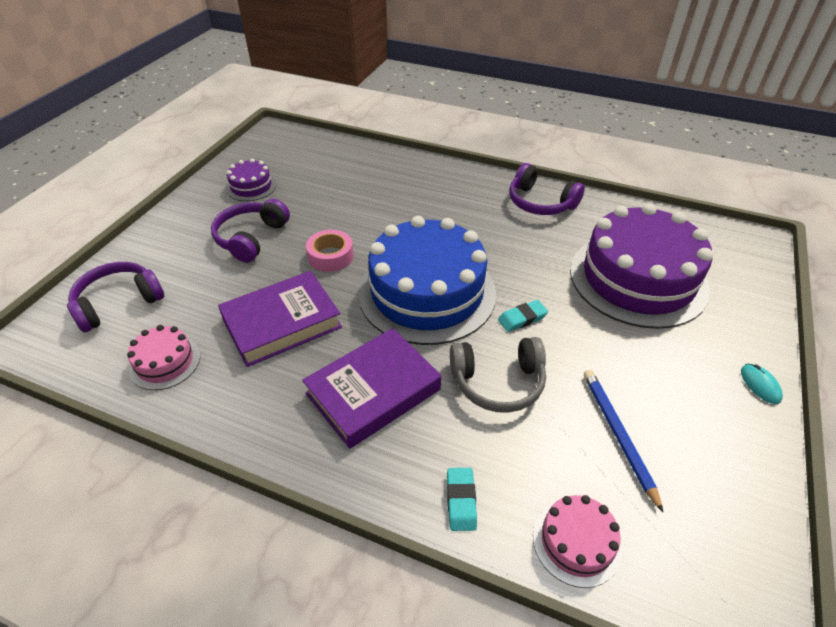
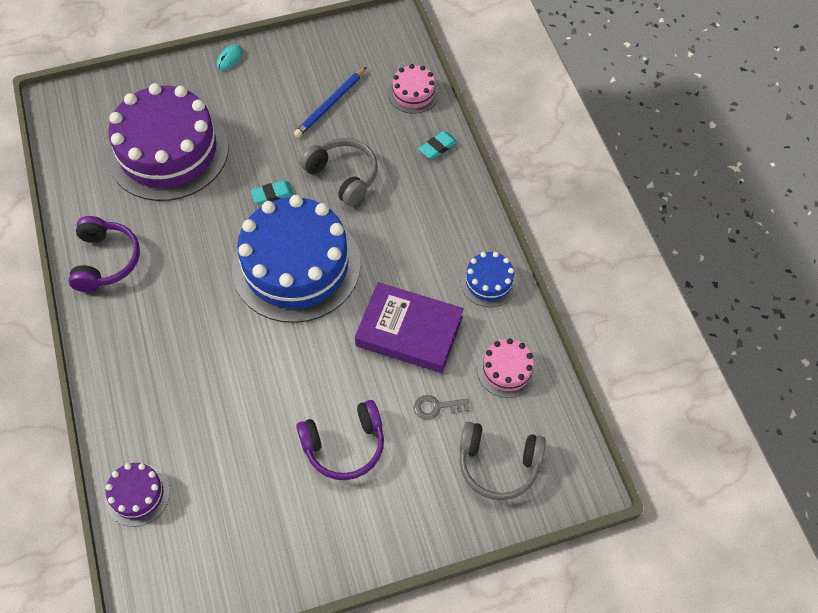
camera: 130 degrees left, 15 degrees up
purple headphones [67,262,164,332] -> grey headphones [459,422,546,500]
purple cake [226,159,277,201] -> purple cake moved to [105,463,170,526]
purple book [302,328,441,449] -> none
pink tape [306,230,354,272] -> none
turquoise eraser [498,300,548,332] -> turquoise eraser turned 45 degrees counterclockwise [251,180,294,205]
none -> grey key [414,395,469,420]
none -> blue cake [461,252,518,307]

